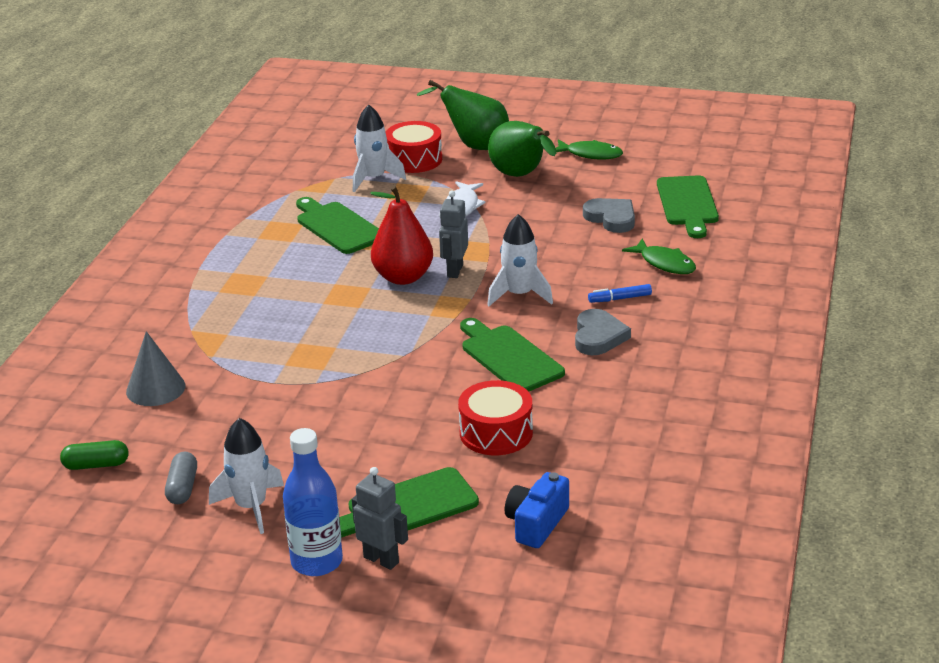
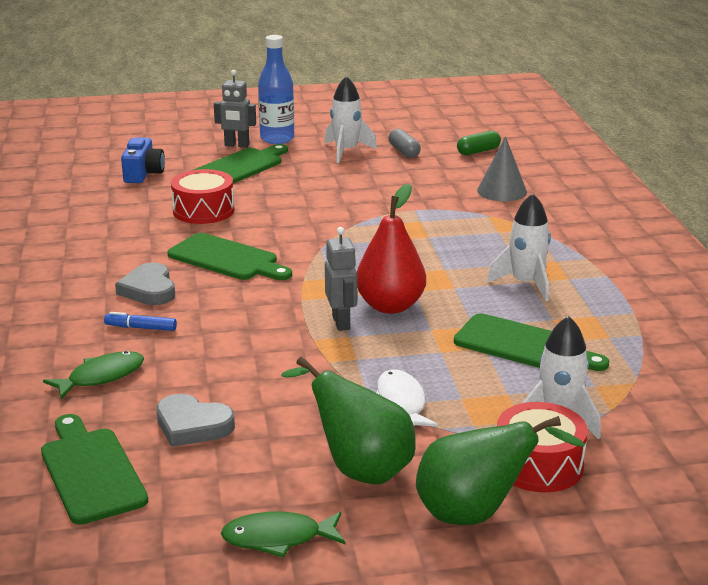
camera: 155 degrees right, 5 degrees down
white rocket [487,214,553,306] -> white rocket moved to [487,194,551,301]
blue marker [588,284,652,303] -> blue marker turned 135 degrees counterclockwise [104,312,177,331]
green fish [622,239,696,274] -> green fish turned 120 degrees clockwise [43,351,144,399]

